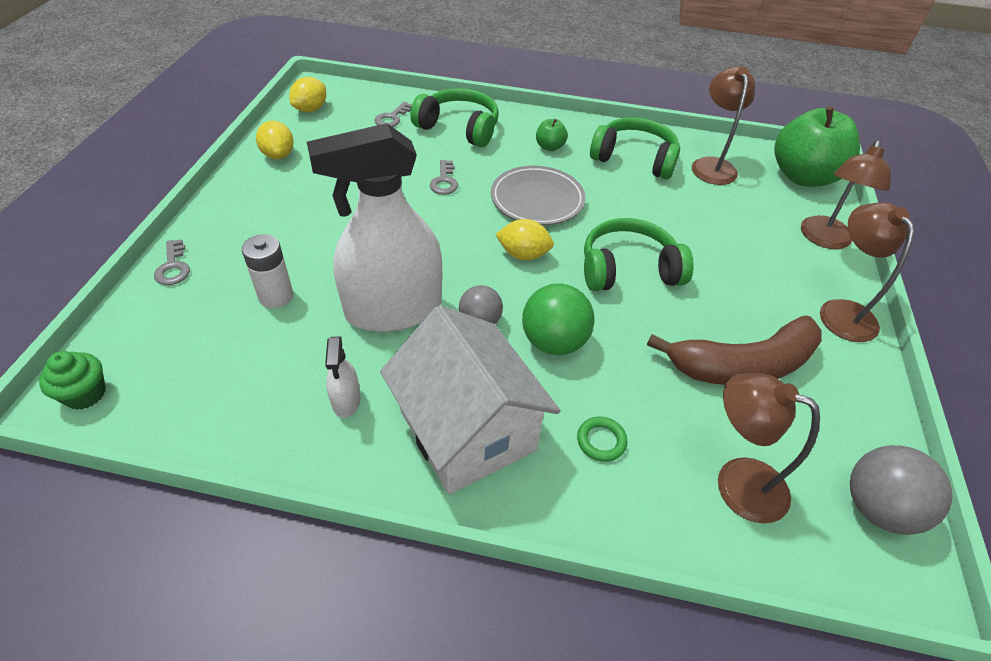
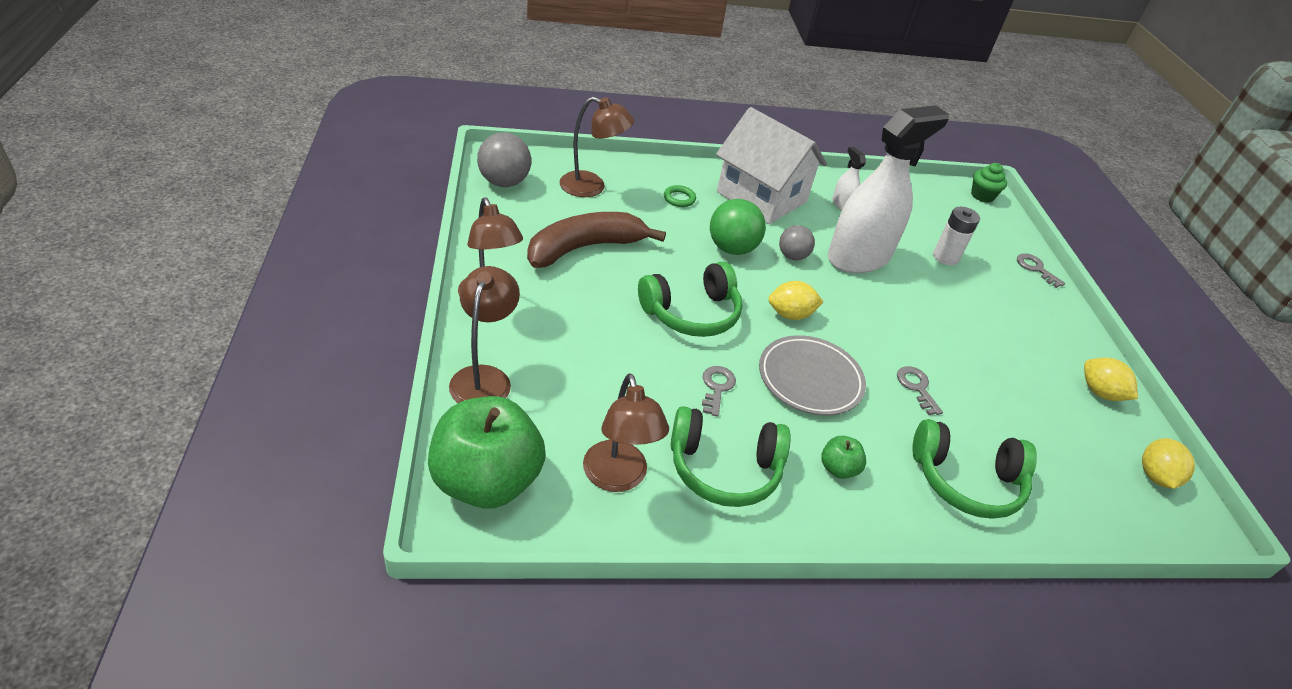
camera: 160 degrees right, 5 degrees down
grey key [374,102,412,127] -> grey key moved to [702,366,736,417]

